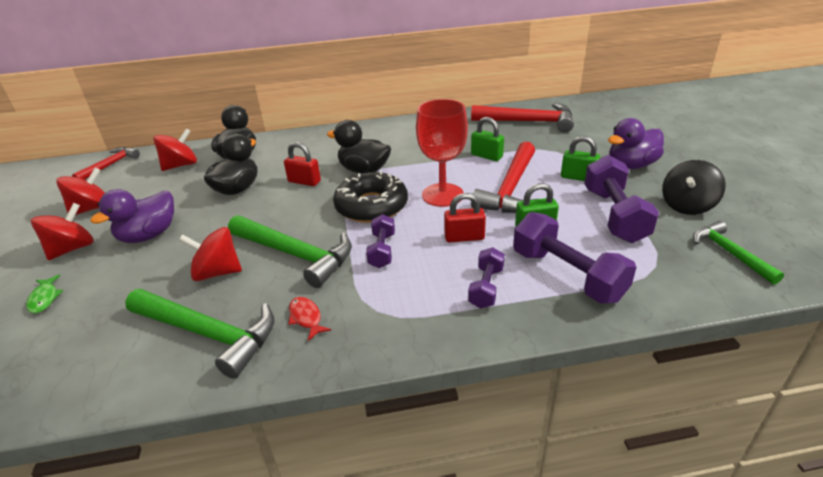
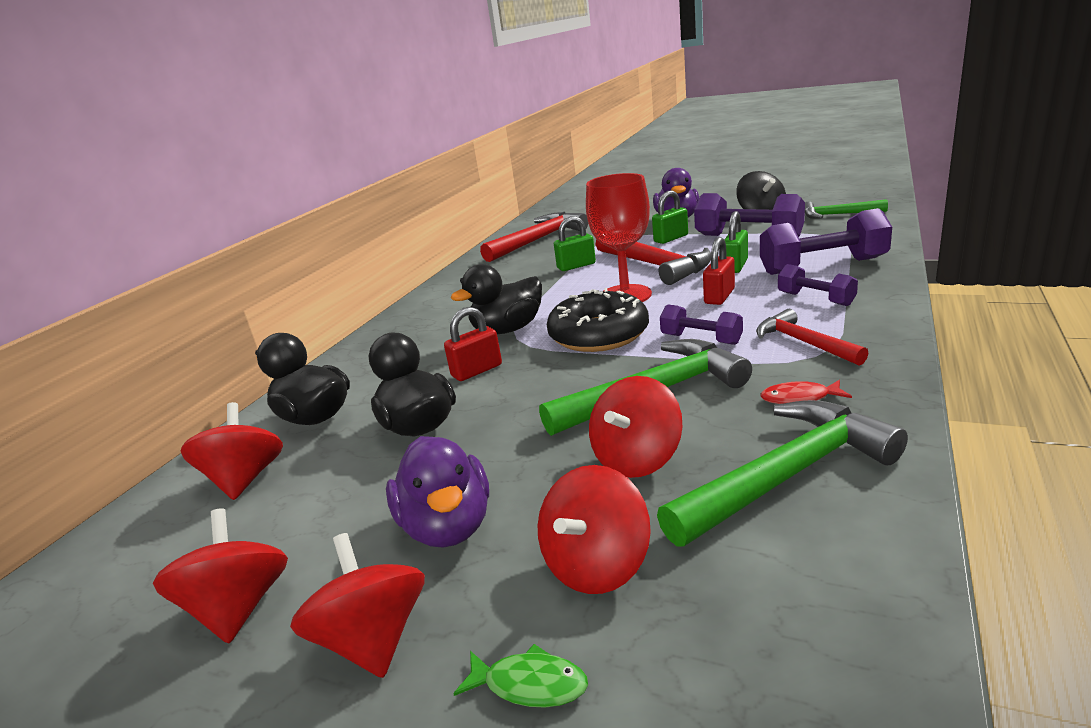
camera: 55 degrees left, 10 degrees down
red hammer [72,147,140,180] -> red hammer moved to [756,309,868,366]
none -> red spinning top [538,465,651,594]

